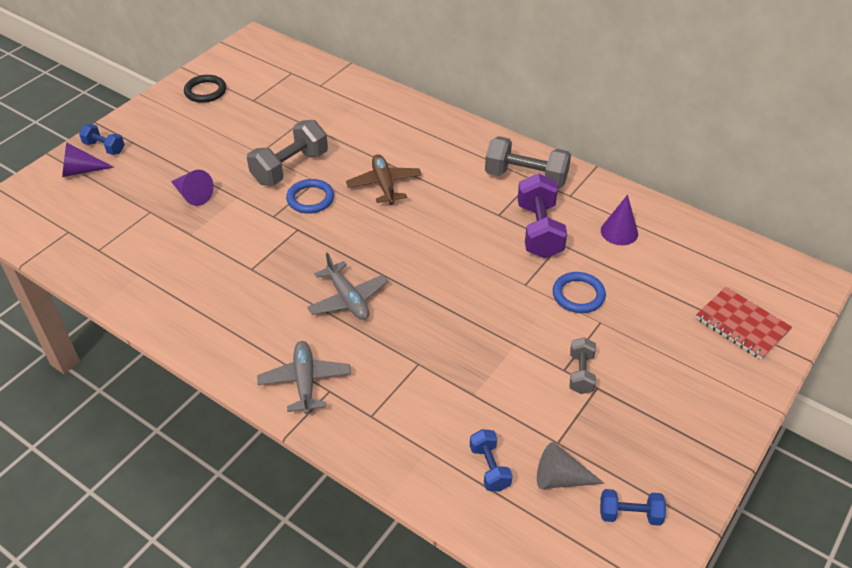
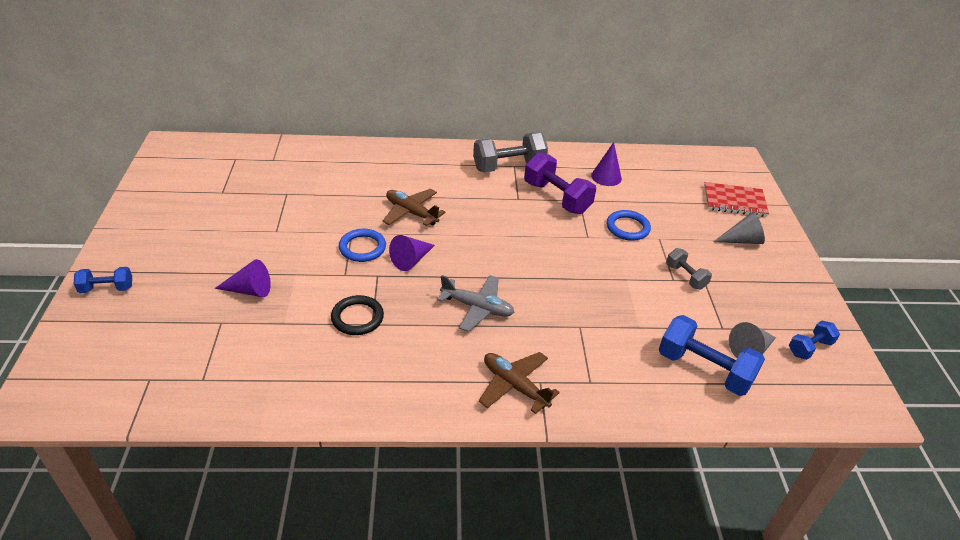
camera: 40 degrees left, 5 degrees down
purple cone [62,142,114,177] -> purple cone moved to [389,235,435,271]
black ring [184,75,226,103] -> black ring moved to [331,295,384,335]
grey dumbbell [247,120,328,185] -> none
grey plane [257,341,351,414] -> brown plane [479,352,560,414]
blue dumbbell [470,429,513,492] -> blue dumbbell [659,315,765,396], size x1.80
none -> grey cone [713,212,765,244]

